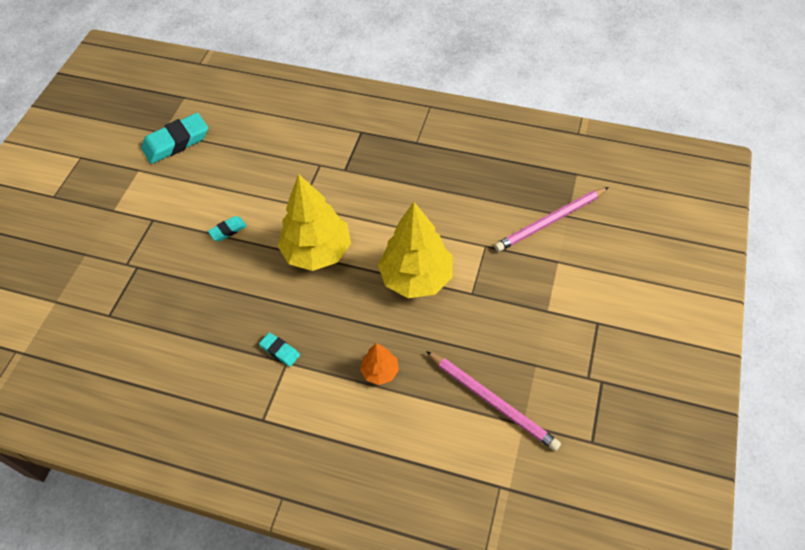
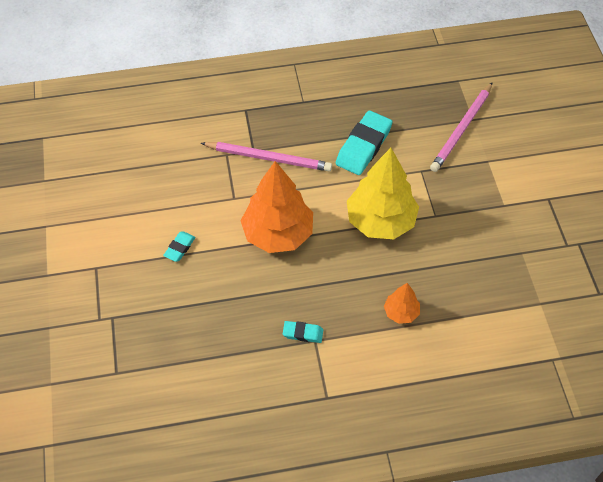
camera: 30 degrees left, 0 degrees up
turquoise eraser [141,113,208,164] -> turquoise eraser moved to [336,111,393,175]
yellow tree [277,174,351,271] -> orange tree [241,161,313,253]
pink pencil [426,351,561,451] -> pink pencil moved to [201,142,332,171]

